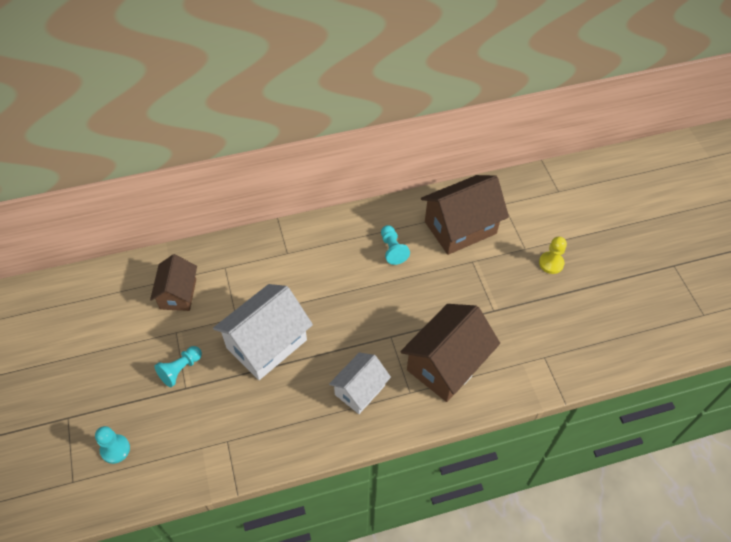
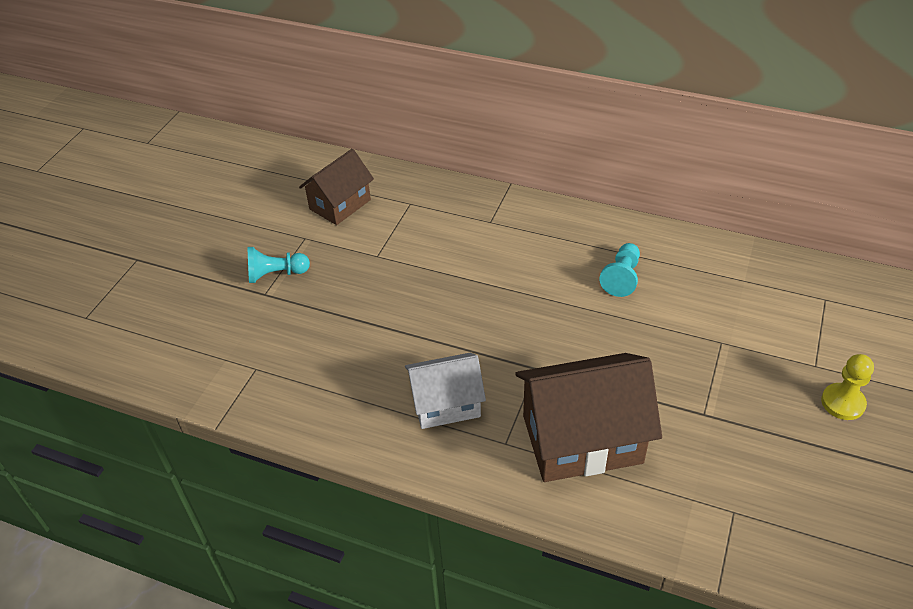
camera: 40 degrees right, 10 degrees down
turquoise pawn [95,426,130,464] -> none
white house [213,284,313,380] -> none
brown house [421,175,509,255] -> none

